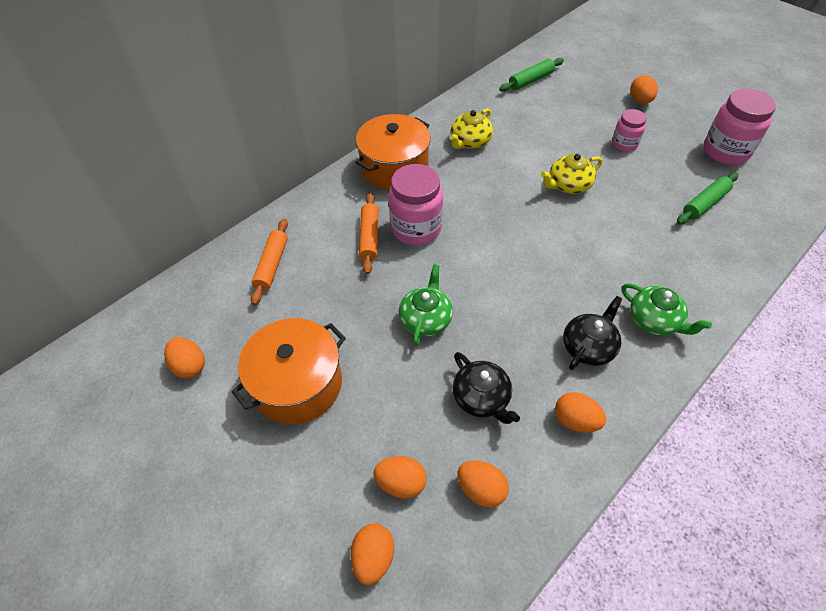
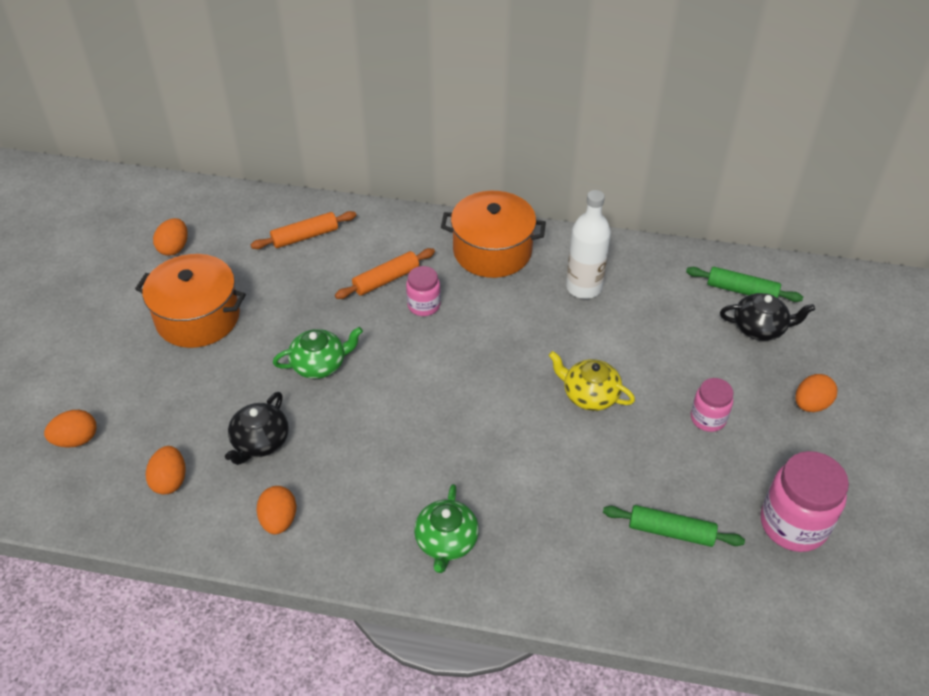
camera: 55 degrees right, 5 degrees down
orange egg [374,456,427,498] -> none
pink jar [389,164,443,245] -> pink jar [406,266,441,316], size x0.58
yellow teapot [450,108,493,149] -> white bottle [566,190,611,299]
black teapot [563,296,622,370] -> black teapot moved to [720,293,815,341]

